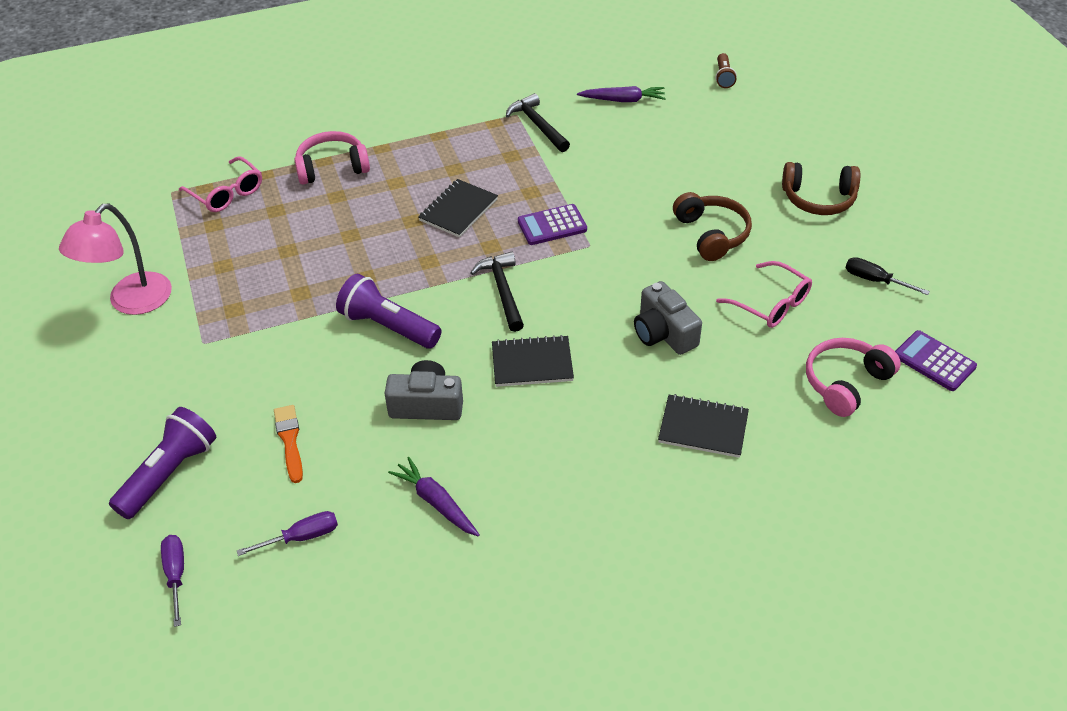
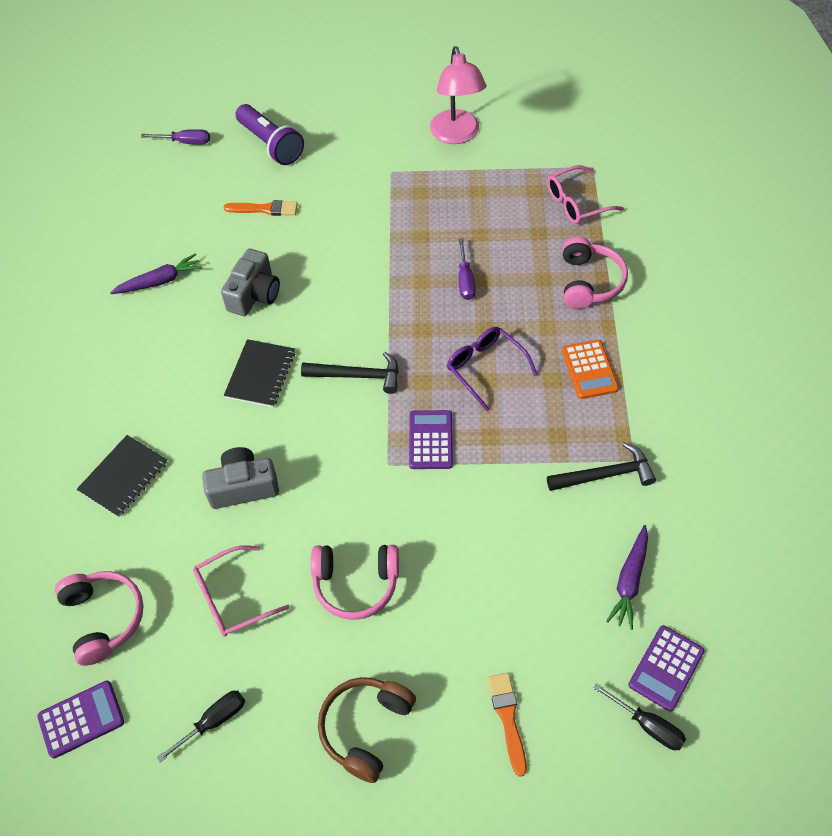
camera: 110 degrees right, 10 degrees up
pink lamp [59,204,172,315] -> pink lamp turned 150 degrees counterclockwise [430,46,486,144]
purple screwdriver [237,511,338,556] -> purple screwdriver moved to [459,238,475,300]
purple flashlight [336,274,441,348] -> none
black notebook [418,179,498,238] -> purple glasses [447,327,538,411]
brown headphones [673,192,752,261] -> pink headphones [311,545,399,620]
brown flashlight [715,53,737,88] -> black screwdriver [593,683,686,750]
none -> orange brush [488,673,527,777]
none -> orange calculator [562,340,619,399]
none -> purple calculator [628,625,705,712]

